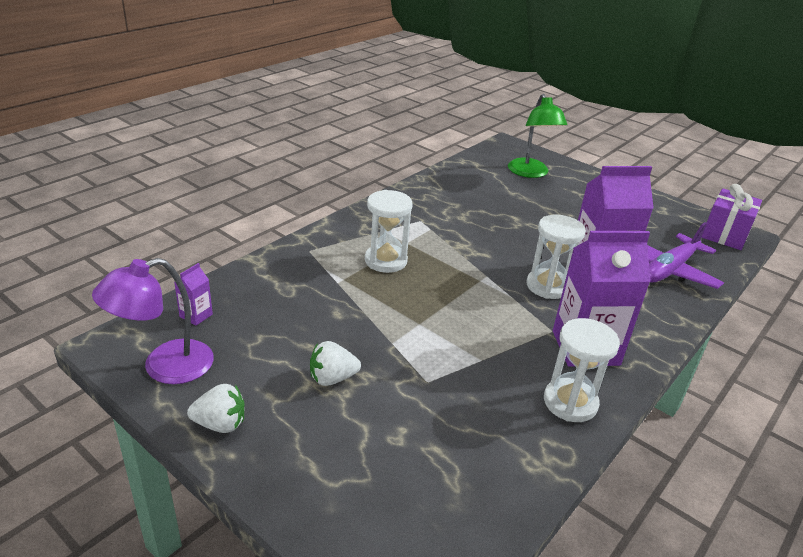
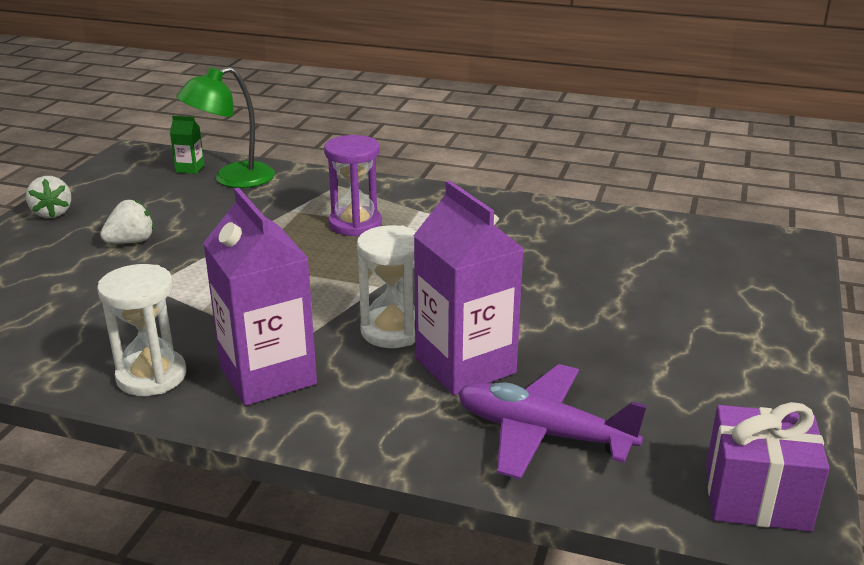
camera: 70 degrees right, 5 degrees down
purple lamp [92,258,214,384] -> none
purple carton [174,263,213,326] -> green carton [170,116,204,174]
white strawberry [310,341,361,386] -> white strawberry turned 90 degrees clockwise [100,199,154,243]
white hourglass [365,190,413,273] -> purple hourglass [324,135,382,237]
green lamp [508,94,567,178] -> green lamp moved to [176,67,275,188]

